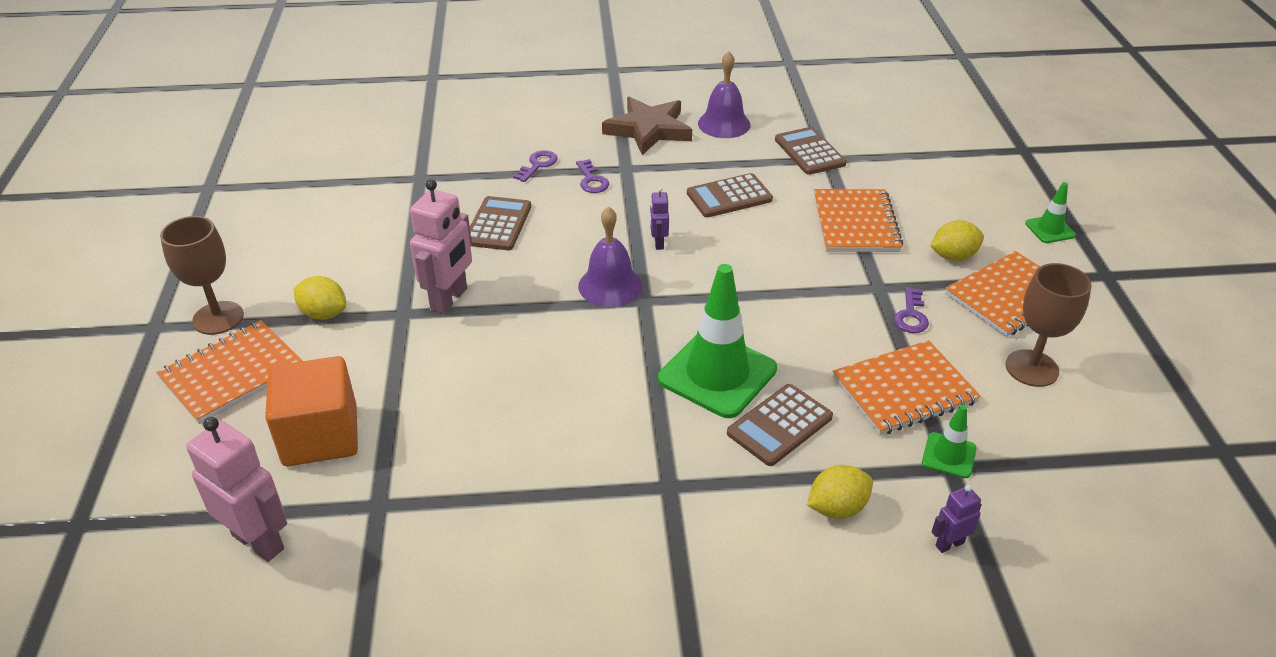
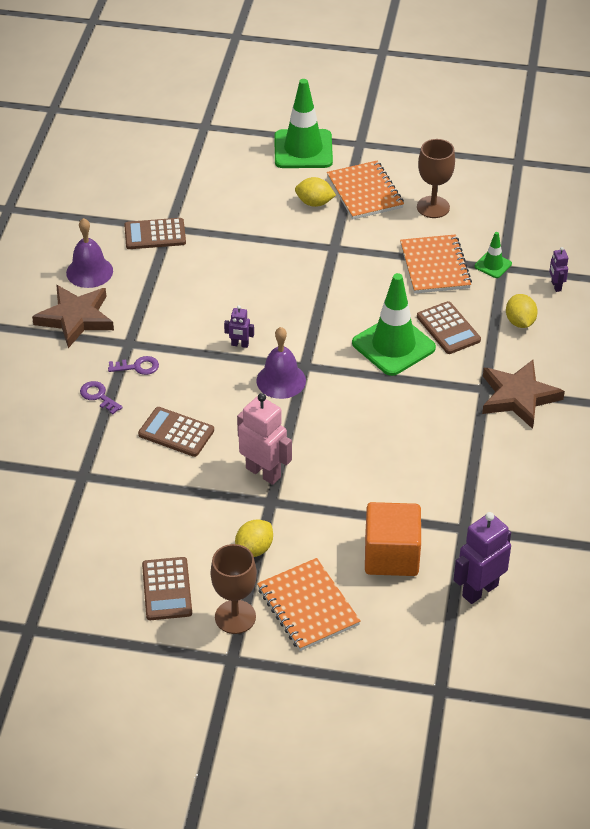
camera: 75 degrees left, 5 degrees up
pink robot [186,417,287,562] -> purple robot [454,512,511,604]
brown calculator [687,173,773,218] -> brown calculator moved to [142,557,192,620]
orange notebook [814,189,904,252] -> none
purple key [894,287,929,333] -> none
yellow lemon [930,220,984,261] -> yellow lemon turned 75 degrees counterclockwise [295,177,336,207]
green traffic cone [1025,182,1076,243] -> green traffic cone [274,79,333,168], size x2.10
none -> brown star [482,360,565,429]

